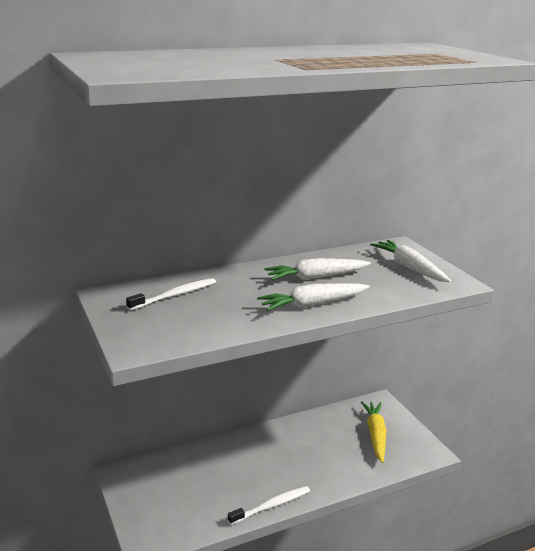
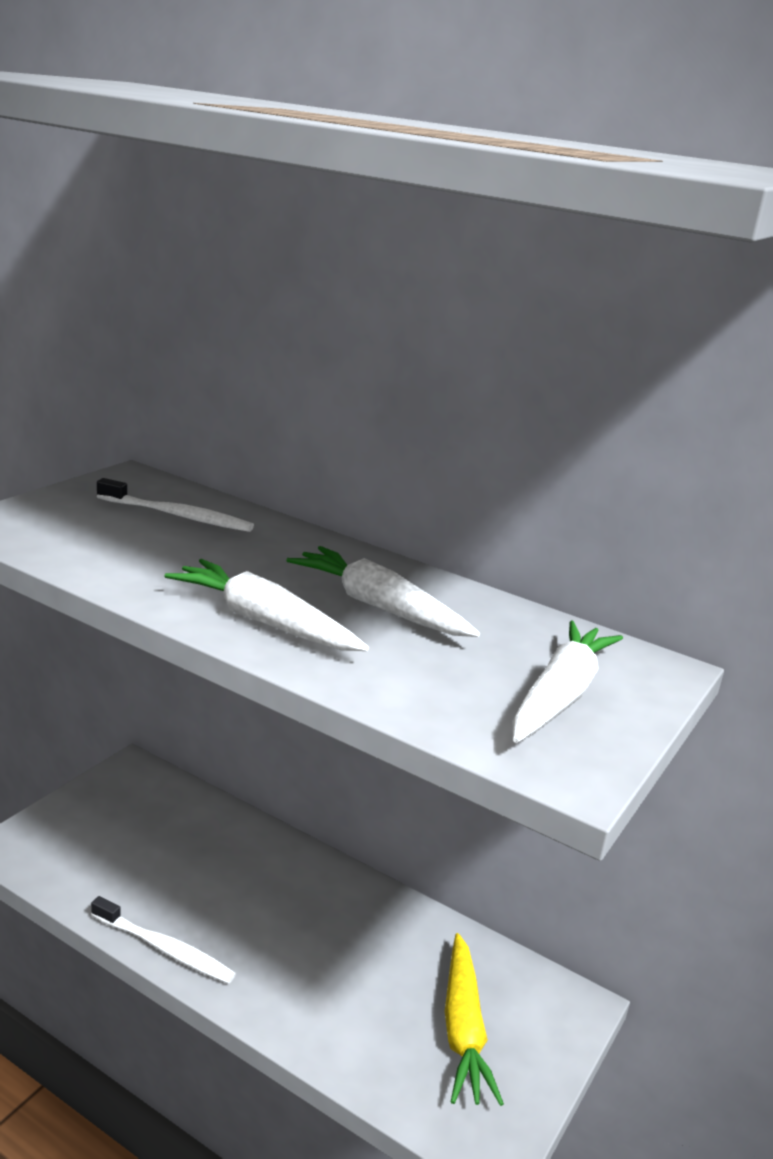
camera: 55 degrees right, 0 degrees up
yellow carrot [361,401,386,463] -> yellow carrot turned 120 degrees clockwise [445,933,504,1106]

